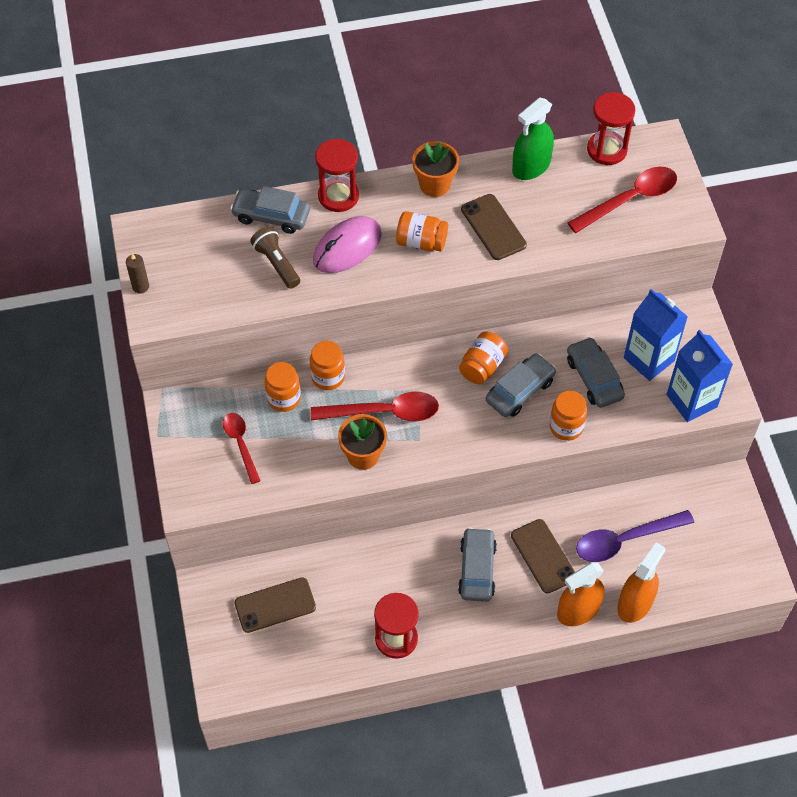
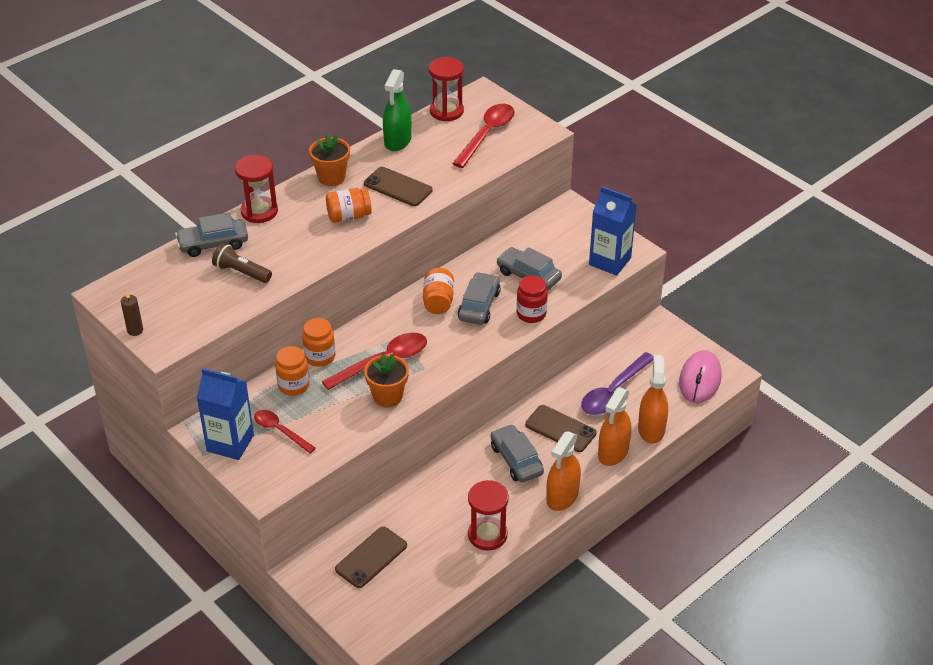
camera: 30 degrees left, 15 degrees down
pink mouse [313,216,382,273] -> pink mouse moved to [679,350,722,403]
orange jar [550,391,587,441] -> red jar [517,276,548,323]
blue carton [624,289,688,381] -> blue carton moved to [197,368,254,460]
none -> orange spray bottle [546,431,581,511]

